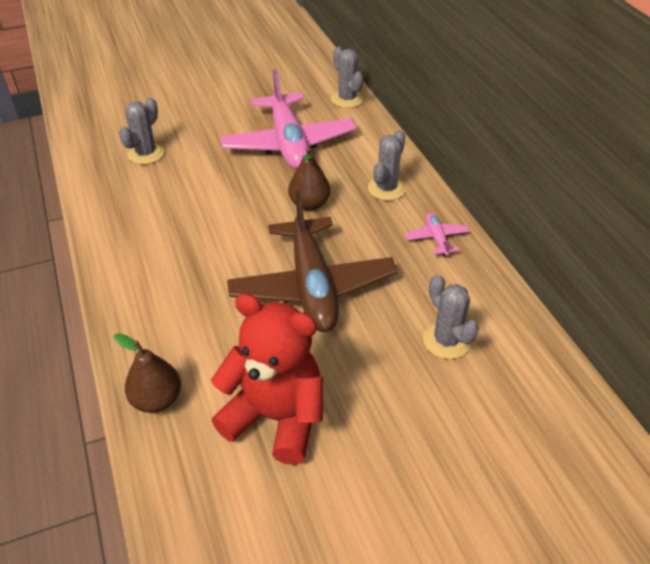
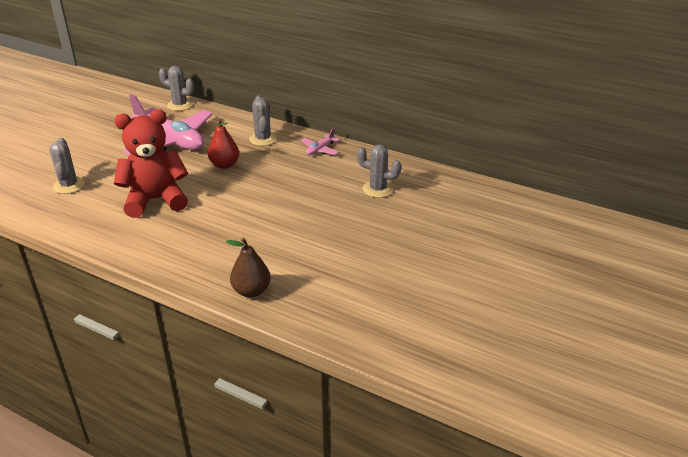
camera: 40 degrees left, 10 degrees down
red teddy bear [211,293,323,465] -> red teddy bear moved to [114,109,188,218]
brown plane [227,191,397,332] -> none
brown pear [288,148,330,211] -> red pear [207,118,239,169]
pink plane [405,212,470,257] -> pink plane turned 90 degrees counterclockwise [301,128,340,155]

